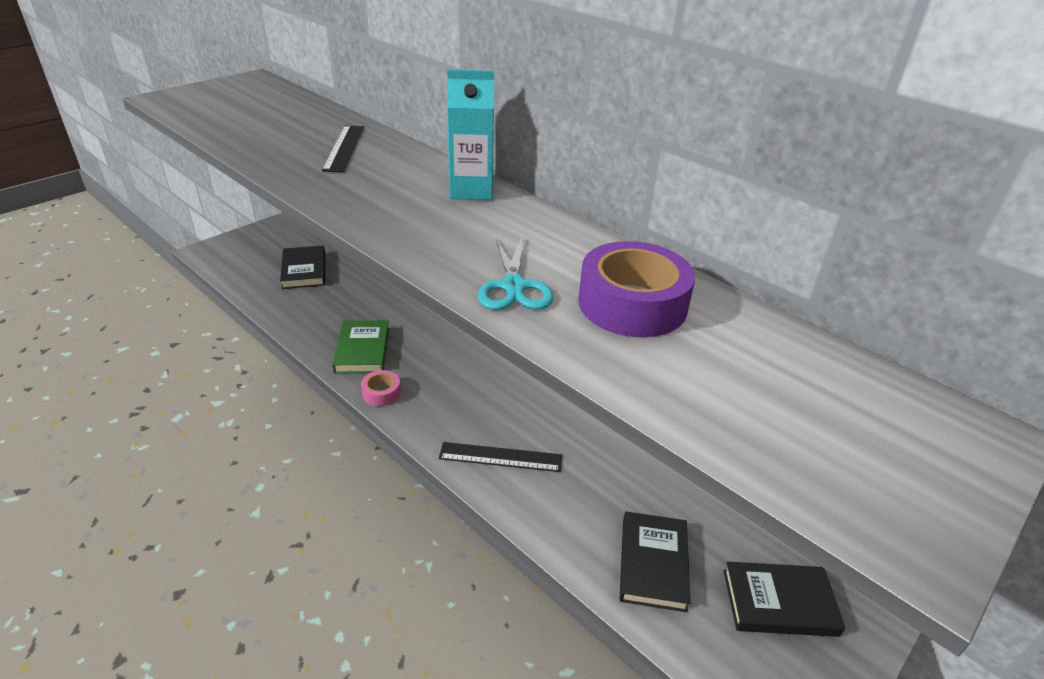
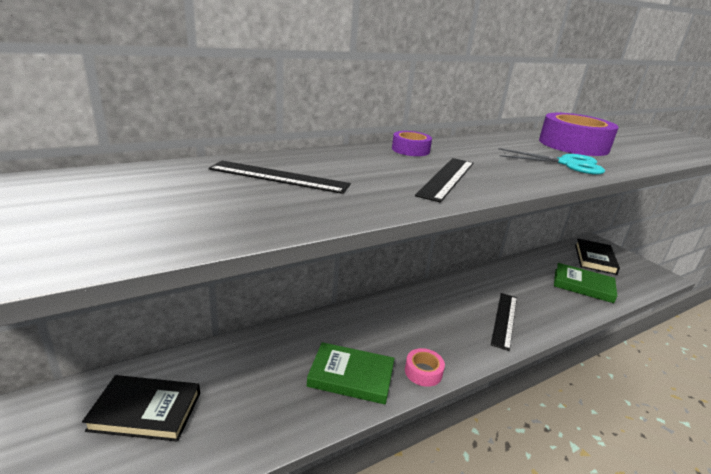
camera: 75 degrees left, 10 degrees down
turquoise carton [447,69,494,200] -> purple tape [392,131,432,156]
black book [620,512,690,612] -> green book [554,263,617,303]
none -> black ruler [415,158,473,203]

